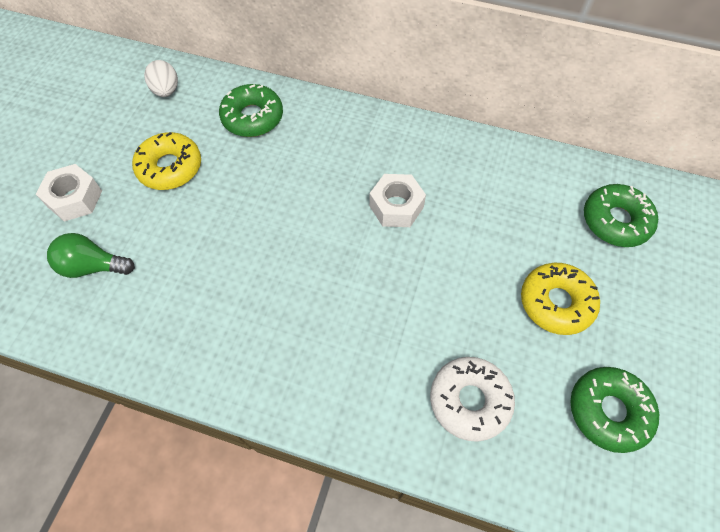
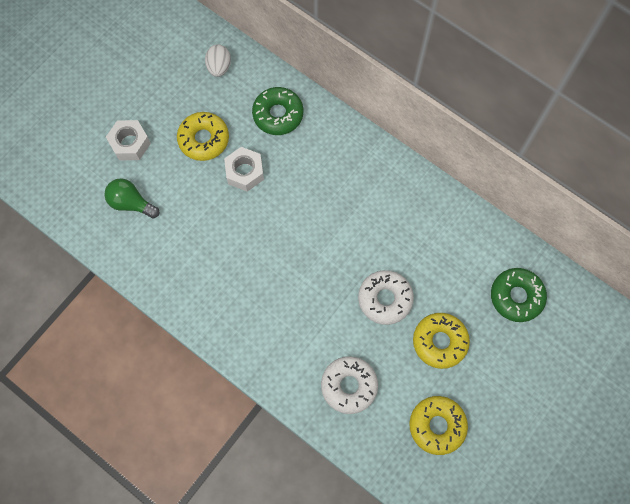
camera: 20 degrees right, 10 degrees up
white nut [369,174,426,227] -> white nut moved to [224,147,264,192]
green donut [570,367,659,453] -> yellow donut [409,396,468,455]
none -> white donut [358,270,414,325]

